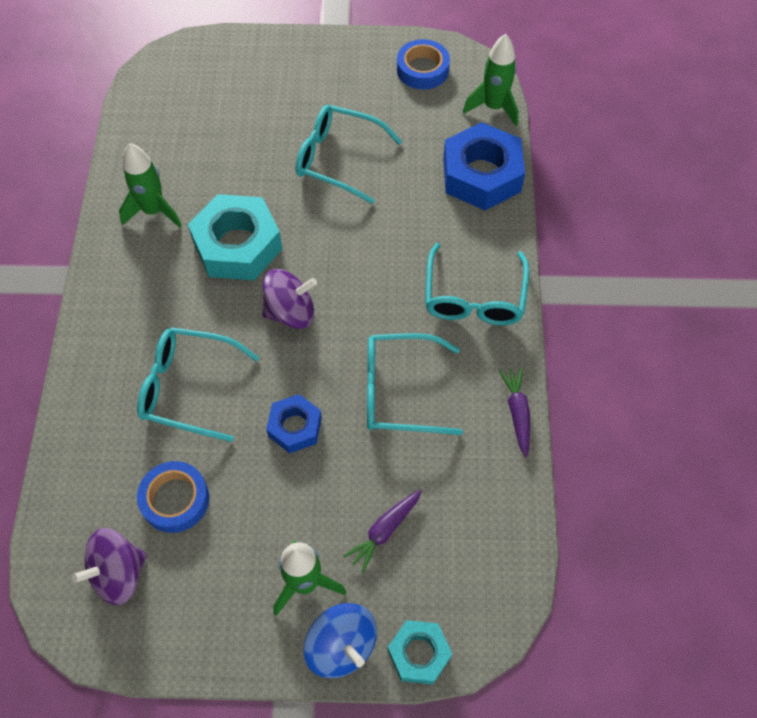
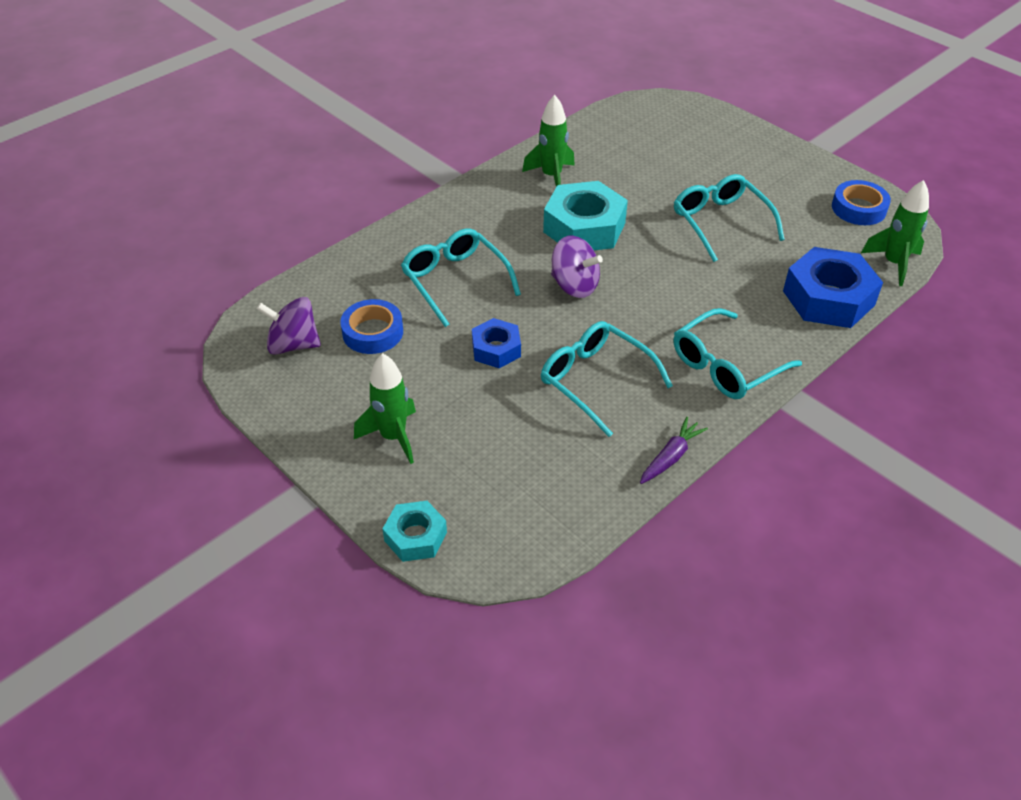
camera: 45 degrees right, 15 degrees down
blue spinning top [304,603,377,678] -> none
purple carrot [343,489,422,573] -> none

